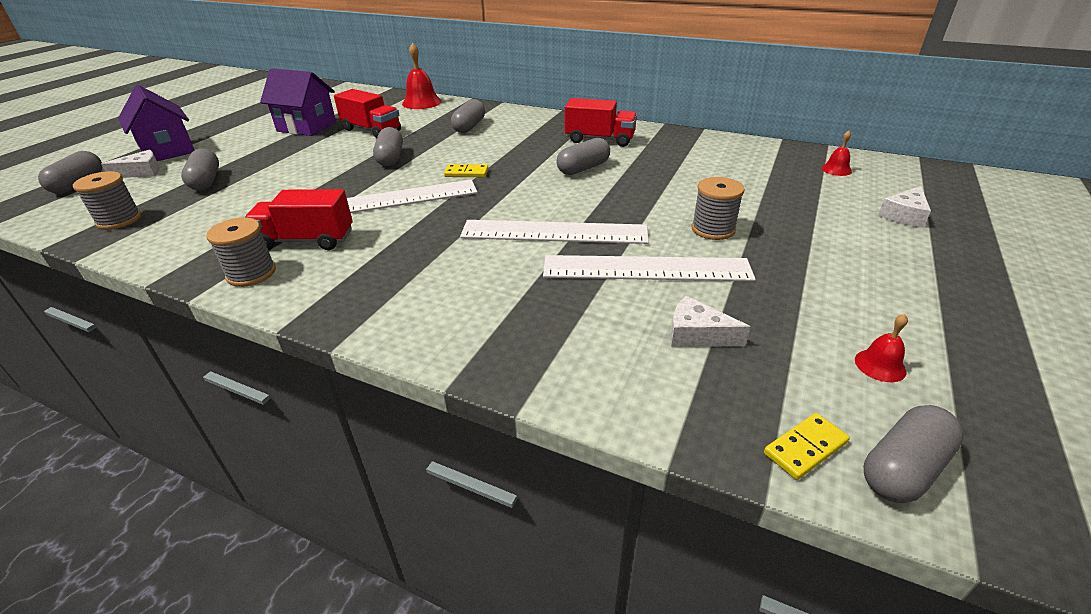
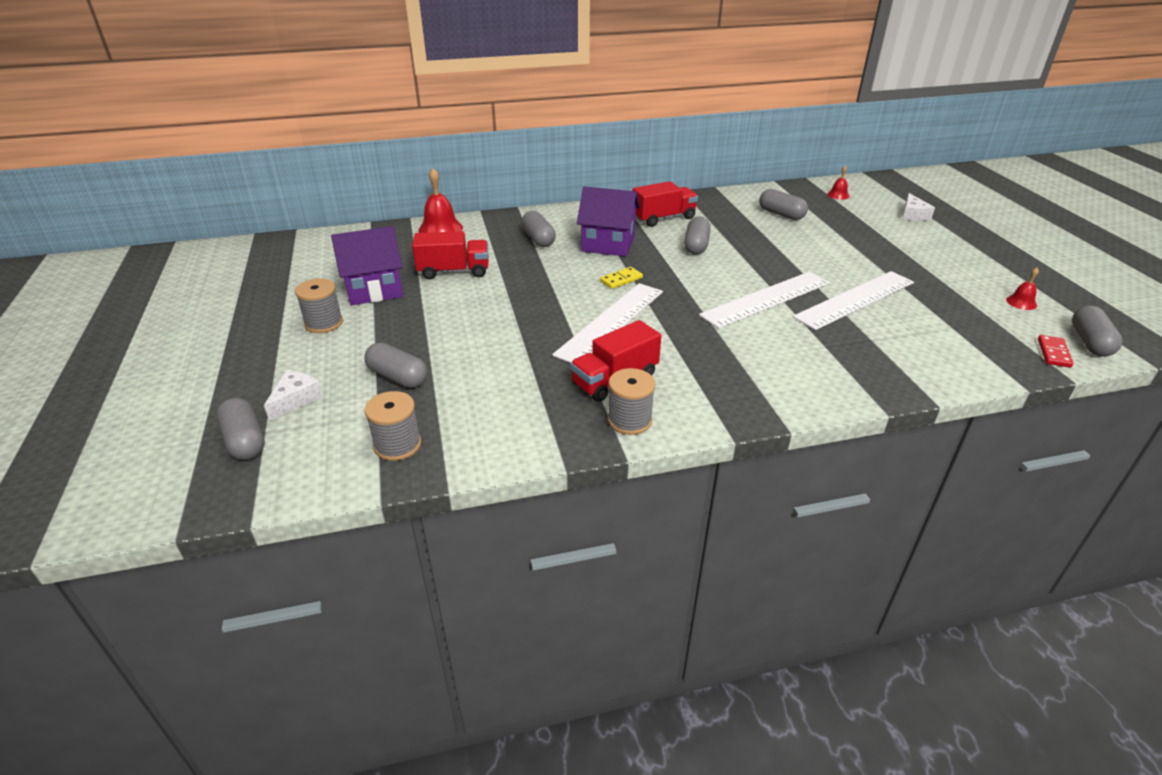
camera: 40 degrees left, 0 degrees up
purple house [118,85,195,161] -> purple house moved to [577,187,640,257]
grey capsule [373,127,403,166] -> grey capsule moved to [759,189,808,220]
white cheese [670,296,751,347] -> none
grey spool [691,177,745,240] -> grey spool moved to [295,278,343,333]
yellow domino [764,413,850,480] -> red domino [1038,335,1073,368]

